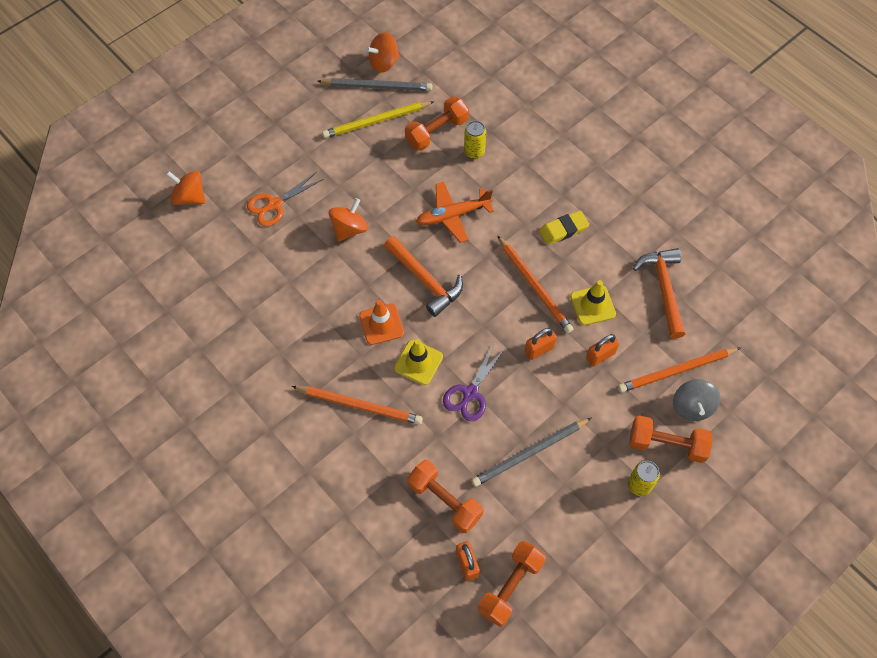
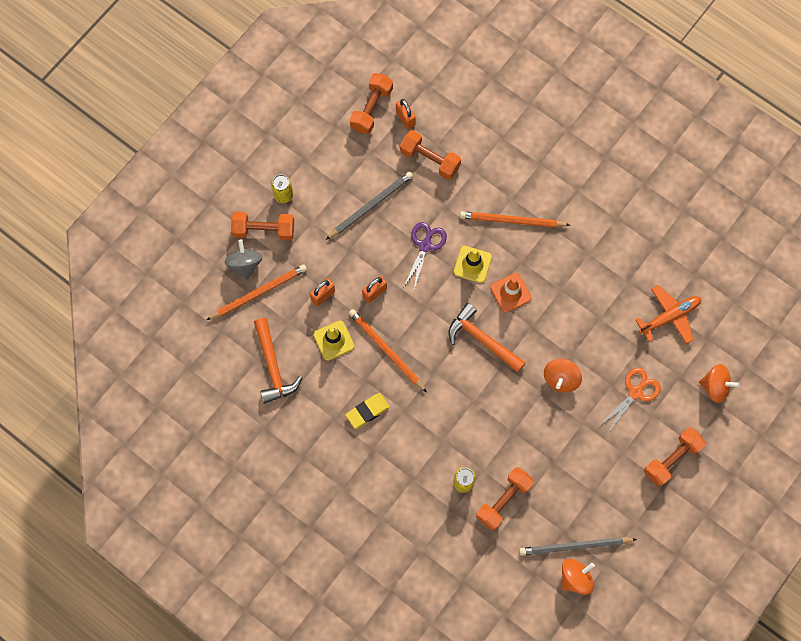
camera: 170 degrees right, 10 degrees up
yellow pencil [322,101,435,138] -> none
orange plane [416,182,494,243] -> orange plane moved to [635,285,701,344]
none -> orange dumbbell [644,427,706,487]

